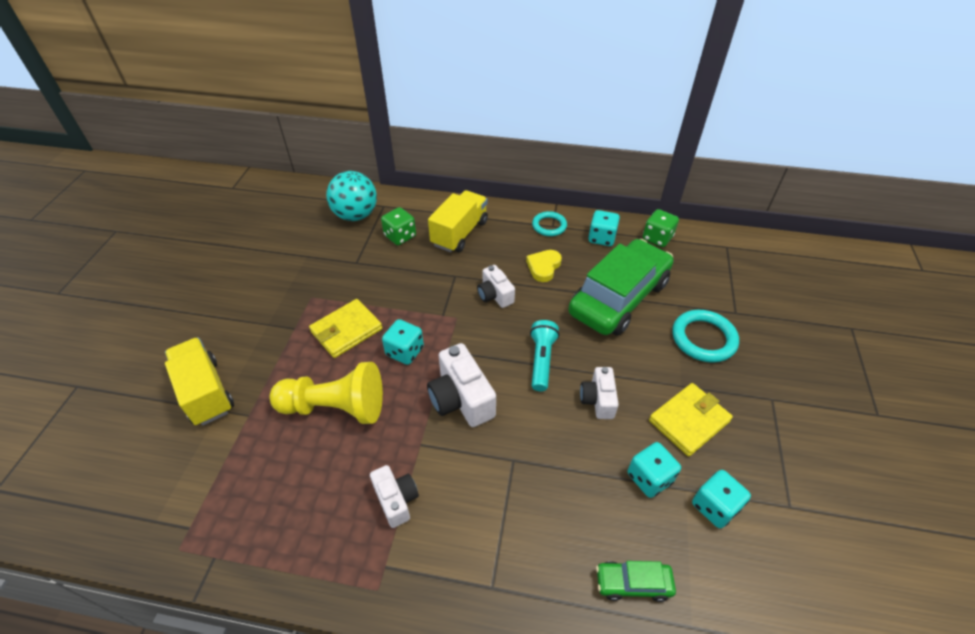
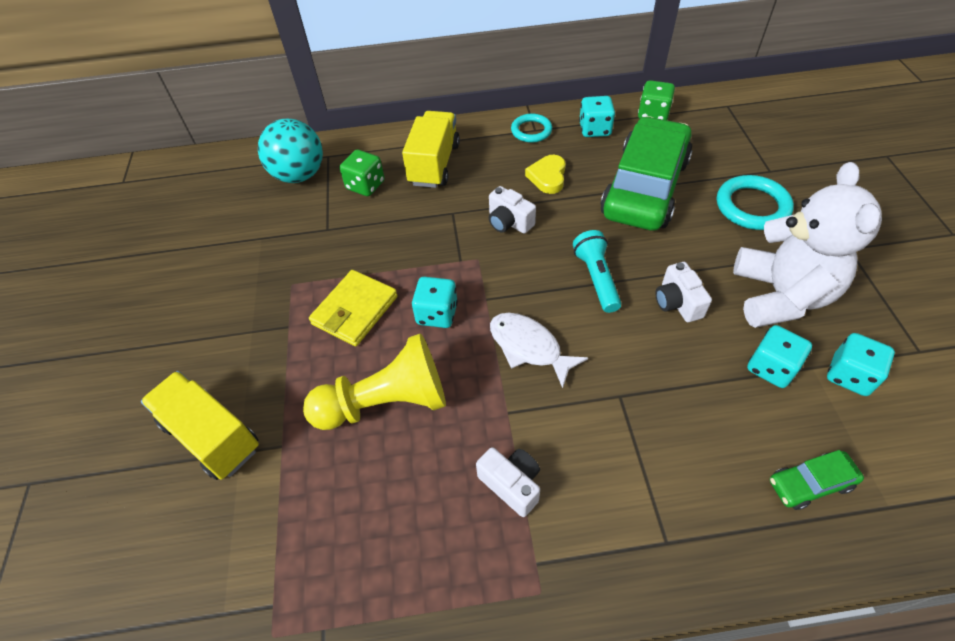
camera: 15 degrees left, 5 degrees up
white camera [427,343,496,427] -> white fish [490,313,588,388]
yellow wallet [649,383,733,456] -> white teddy bear [733,162,882,328]

